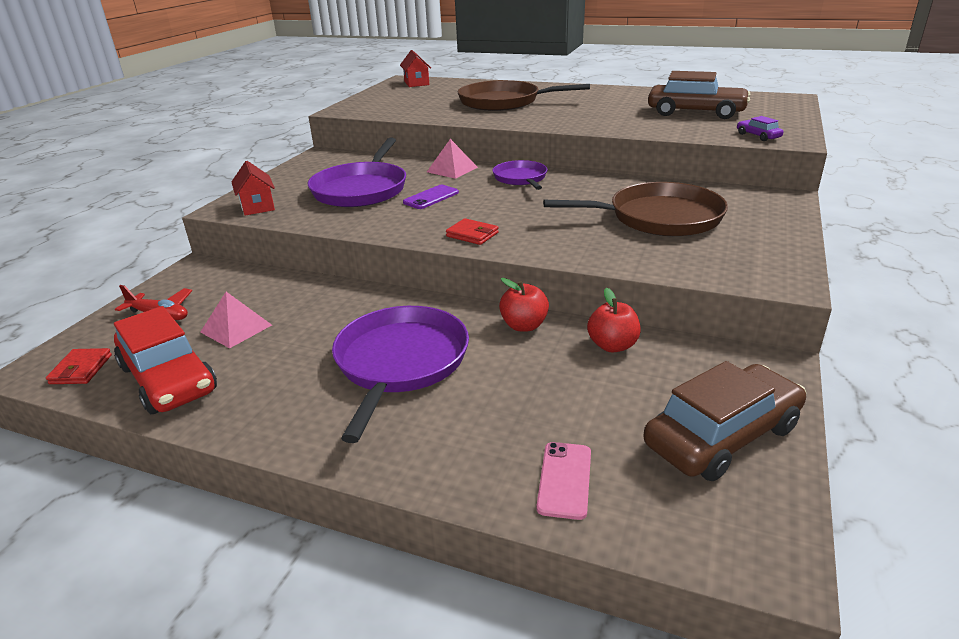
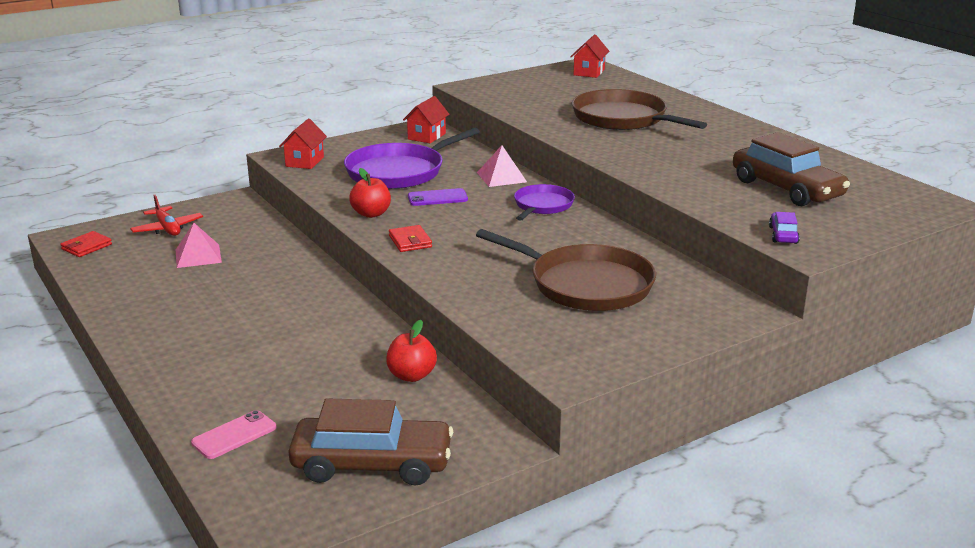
camera: 35 degrees right, 5 degrees down
red car [114,306,217,414] -> none
purple pan [332,306,469,443] -> none
red apple [499,278,549,331] -> red apple moved to [349,168,391,218]
none -> red house [403,96,450,143]

